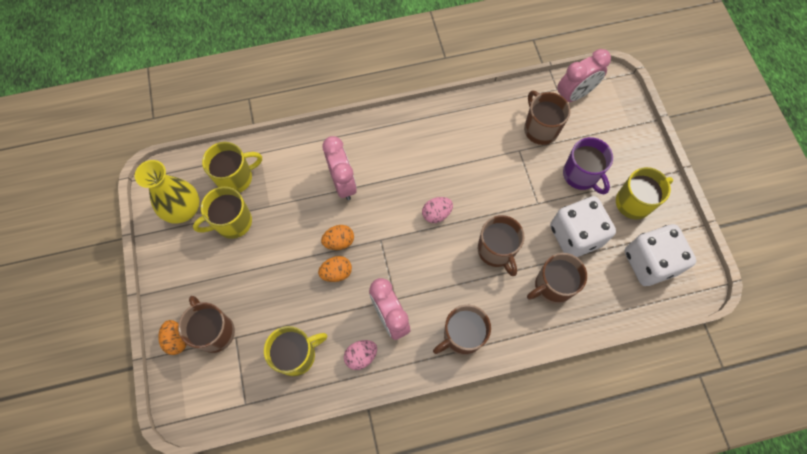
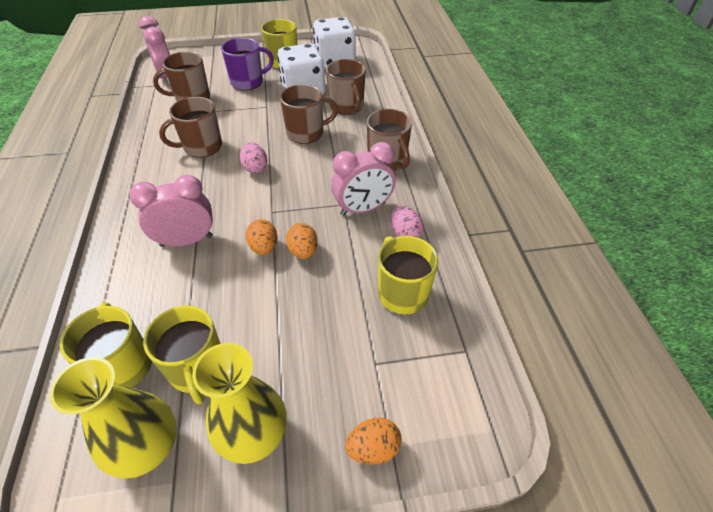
camera: 85 degrees left, 20 degrees down
brown mug [178,296,235,353] -> brown mug moved to [159,97,222,158]
none -> yellow vase [192,343,287,464]

